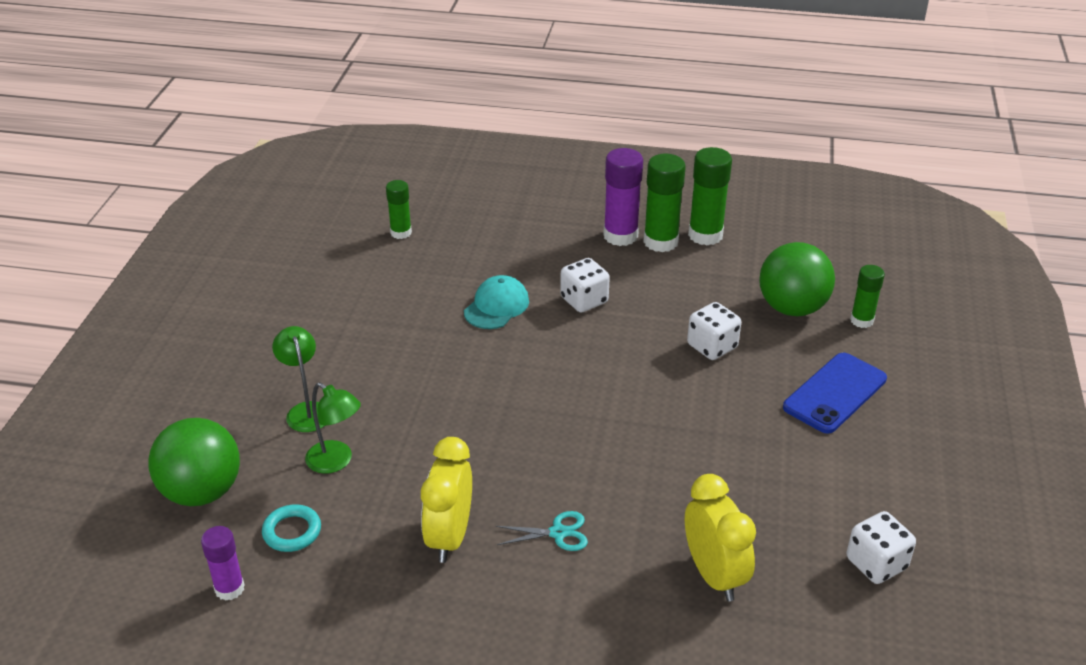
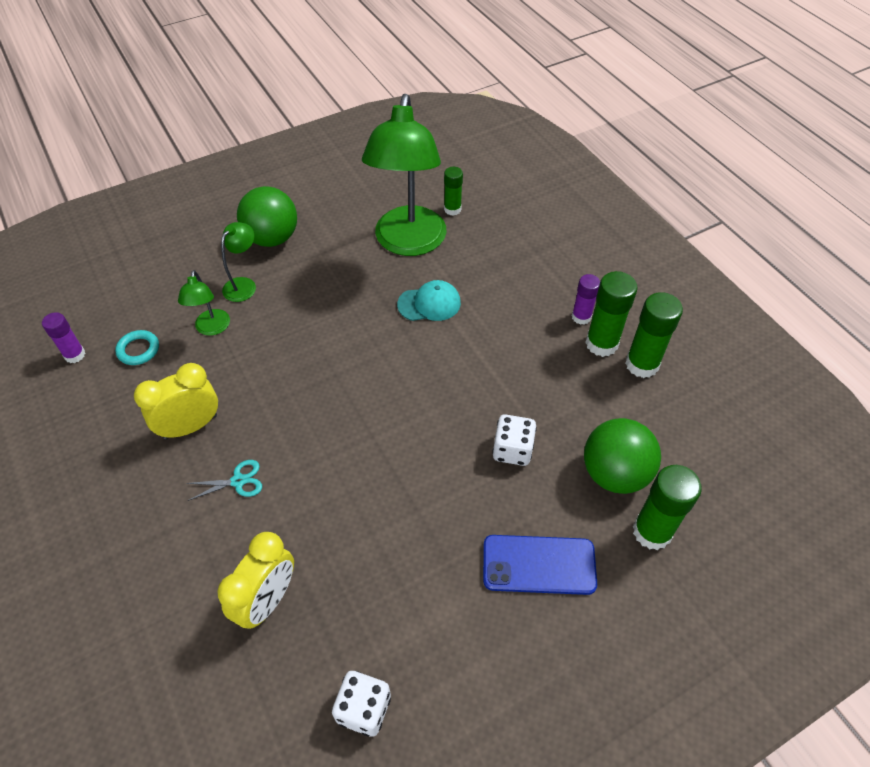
camera: 50 degrees right, 15 degrees up
green ball [148,418,240,506] -> green ball moved to [237,186,297,247]
turquoise scissors [496,511,588,551] -> turquoise scissors turned 60 degrees counterclockwise [186,460,262,501]
white dice [560,258,610,313] -> none
purple glue stick [603,148,643,246] -> purple glue stick [572,274,600,325], size x0.61
green glue stick [850,265,885,328] -> green glue stick [633,465,702,550], size x1.63
none -> green lamp [362,94,446,256]

